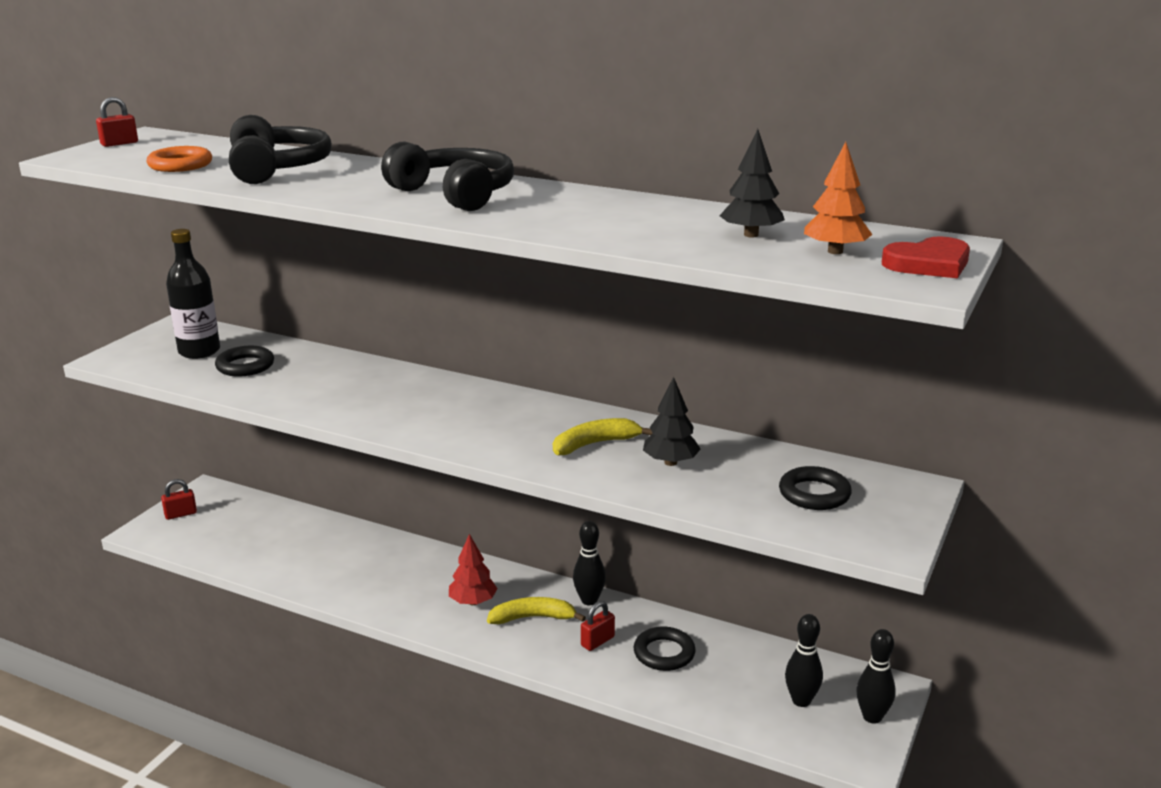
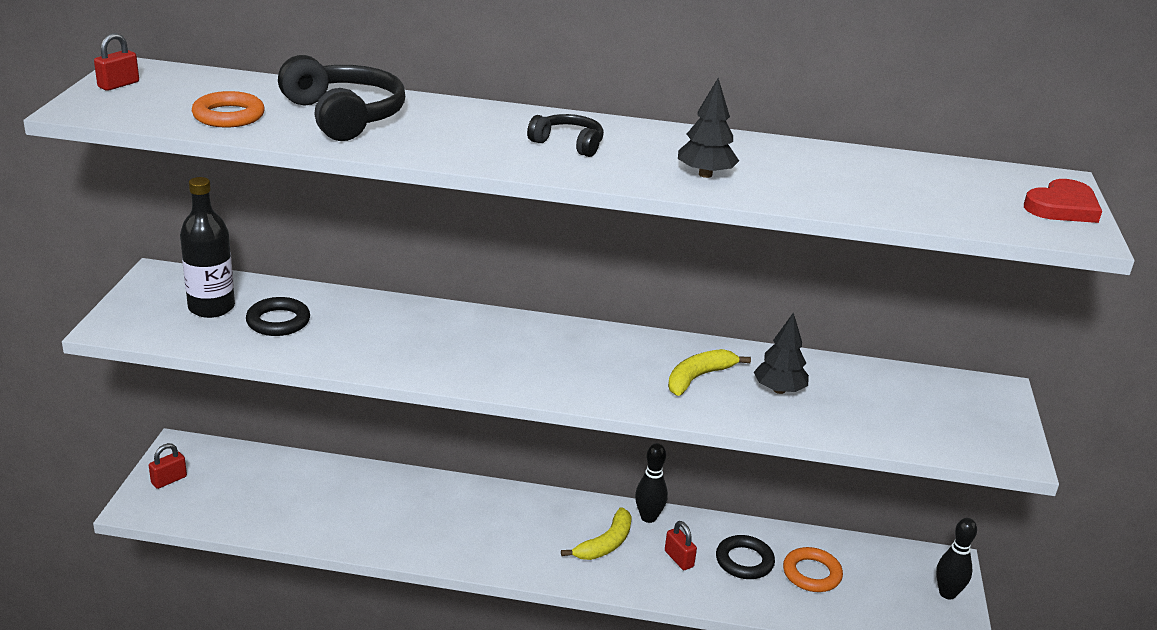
camera: 20 degrees left, 5 degrees up
black headphones [381,142,514,211] -> black headphones [527,114,604,157], size x0.56
red tree [449,534,498,605] -> none
yellow banana [487,597,586,624] -> yellow banana turned 150 degrees clockwise [561,507,632,560]
red padlock [581,601,615,651] -> red padlock turned 60 degrees counterclockwise [665,521,697,570]
black tree [719,129,785,237] -> black tree moved to [678,78,739,178]
black ring [779,466,852,510] -> none
black bowling pin [785,614,823,707] -> none
orange tree [804,142,873,254] -> none
none -> orange ring [783,547,843,592]

